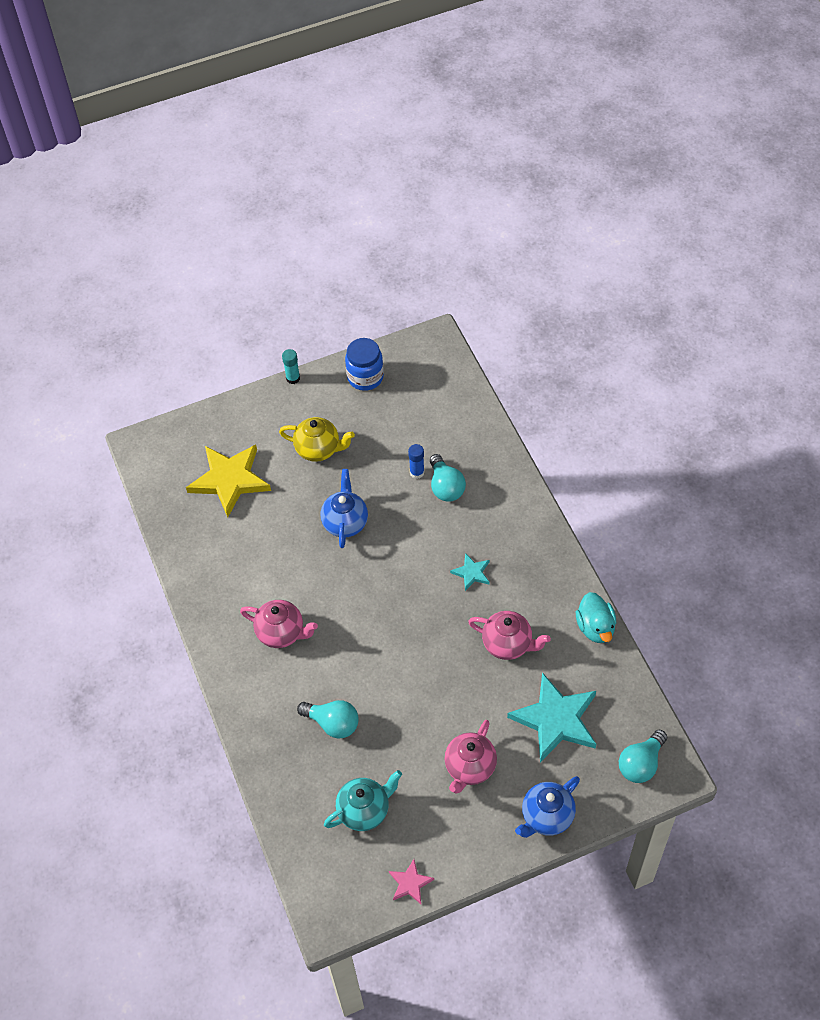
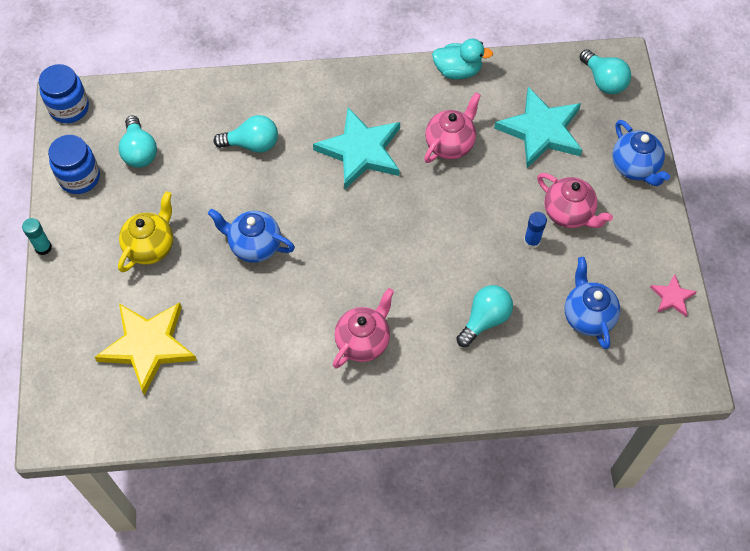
camera: 75 degrees left, 5 degrees up
turquoise teapot [324,770,402,831] -> blue teapot [565,257,620,349]
blue glue stick [408,444,425,479] -> blue glue stick moved to [524,212,547,249]
turquoise star [450,553,490,591] -> turquoise star [313,107,400,189], size x2.12
none -> blue jar [39,64,89,123]
none -> turquoise light bulb [118,115,157,168]

